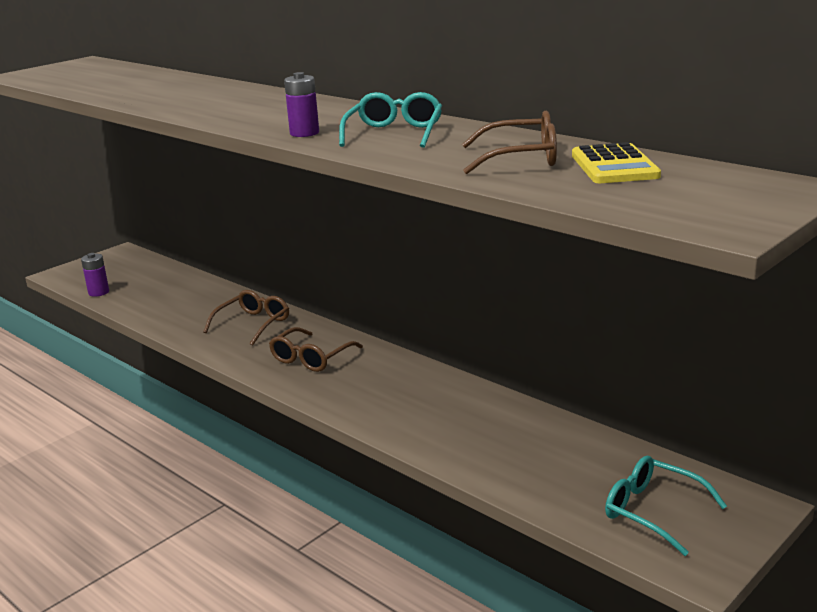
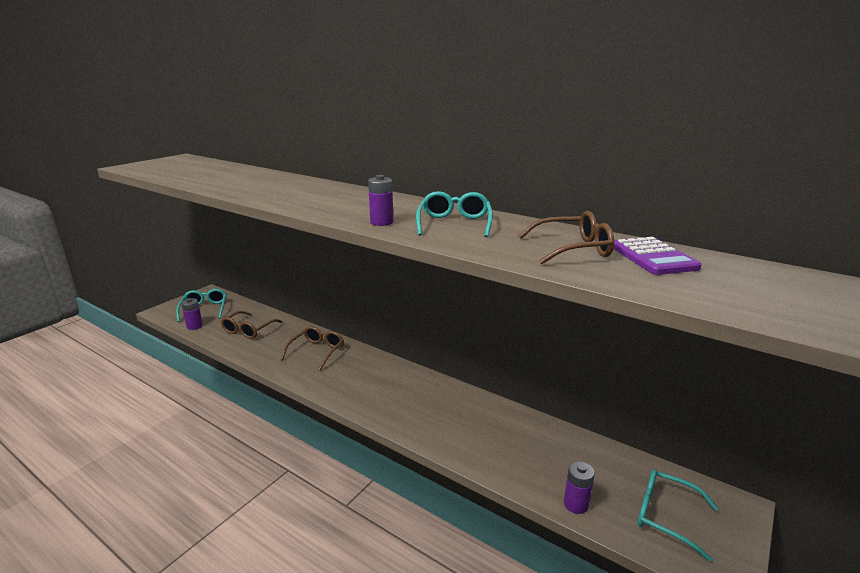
camera: 10 degrees left, 0 degrees up
brown glasses [269,327,363,372] -> brown glasses moved to [221,311,282,339]
yellow calculator [572,142,661,183] -> purple calculator [613,237,702,275]
none -> turquoise glasses [176,289,226,322]
none -> purple battery [564,461,595,514]

